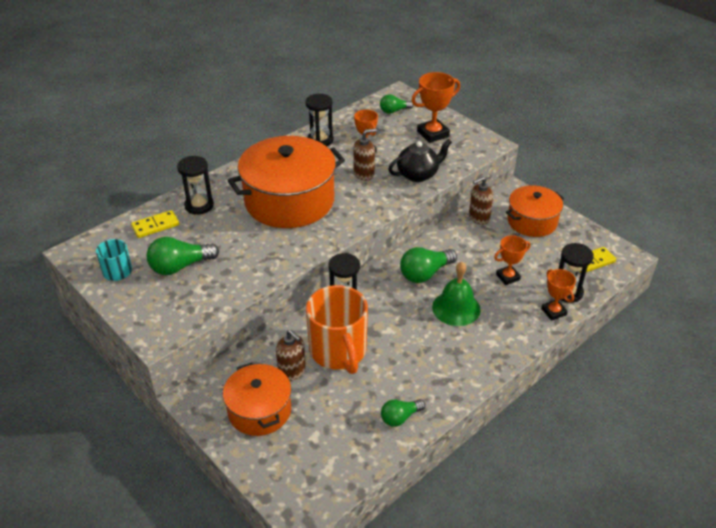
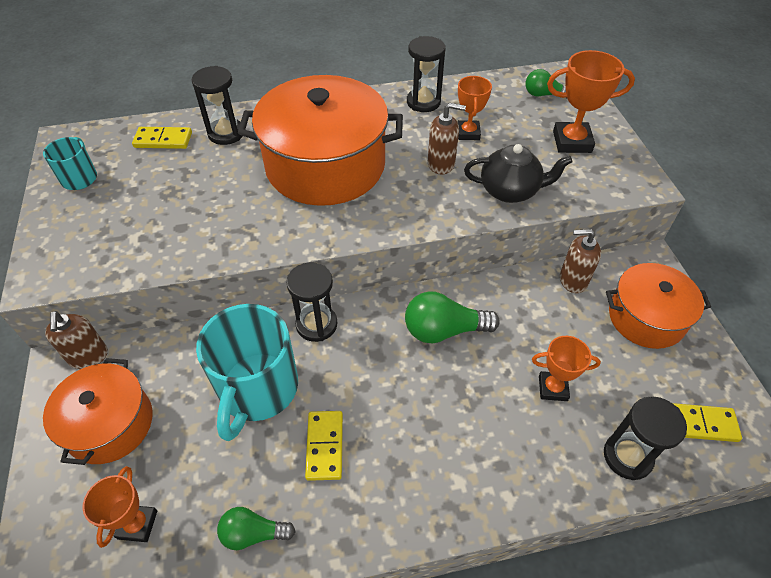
camera: 30 degrees right, 10 degrees up
green light bulb [147,237,219,275] -> none
brown soap dispenser [276,330,306,381] -> brown soap dispenser moved to [45,311,108,369]
orange mug [306,285,368,374] -> turquoise mug [196,304,298,441]
green bell [432,262,481,326] -> none
orange trophy [541,269,576,321] -> orange trophy moved to [82,466,157,548]
none -> yellow domino [305,411,343,481]

